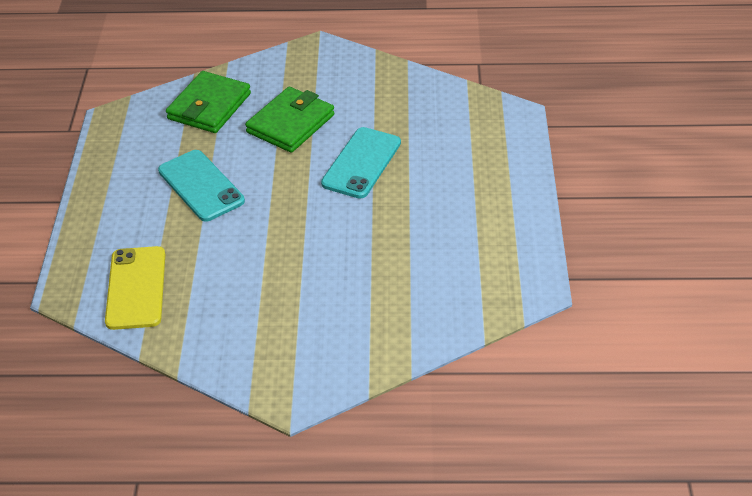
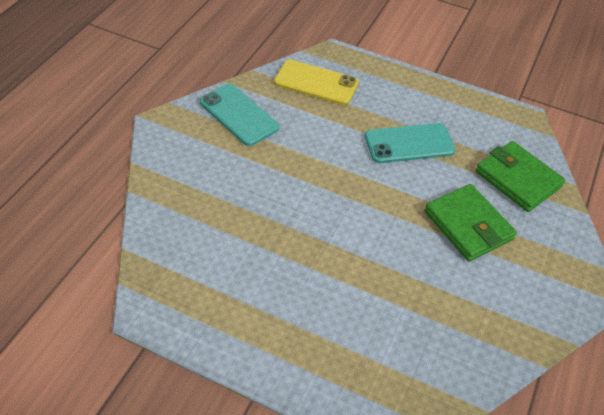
camera: 110 degrees right, 5 degrees up
turquoise phone [321,127,401,198] -> turquoise phone moved to [200,84,279,146]

